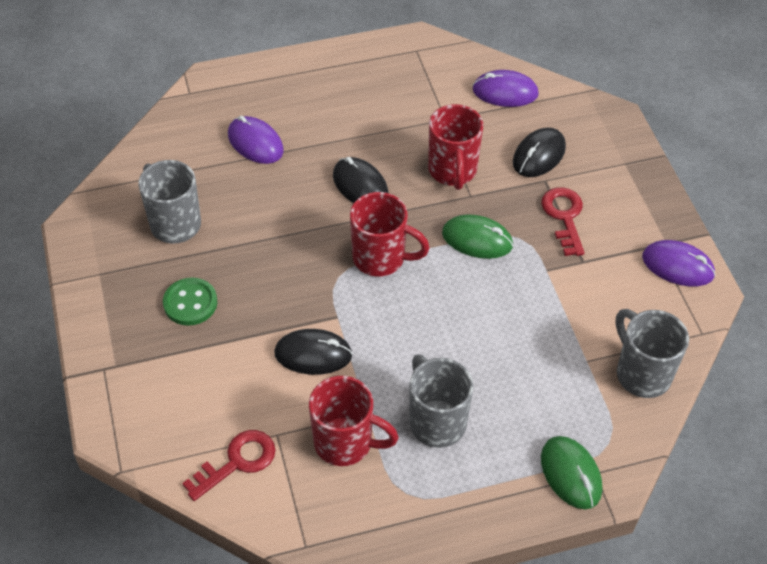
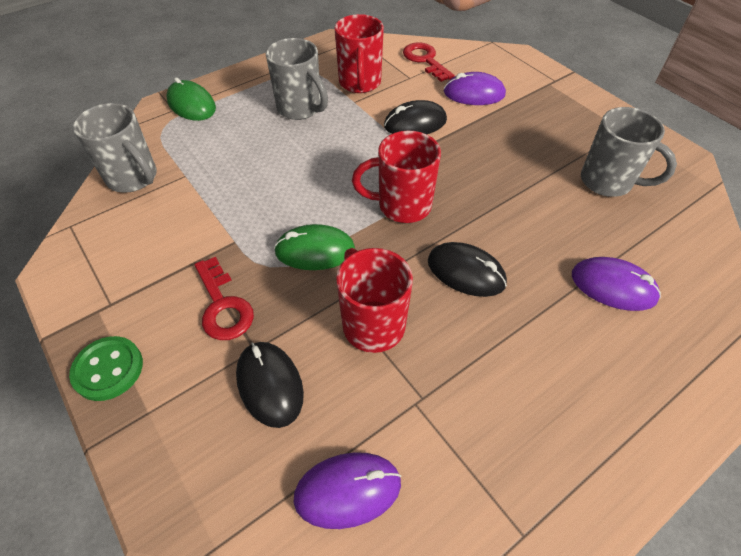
camera: 160 degrees right, 0 degrees up
green button [163,278,217,326] -> green button moved to [69,336,143,401]
red key [182,430,276,501] -> red key turned 120 degrees clockwise [403,42,455,82]
red mug [309,376,399,466] -> red mug turned 90 degrees counterclockwise [334,14,384,93]
black mouse [513,128,566,177] -> black mouse turned 45 degrees counterclockwise [236,342,304,428]
purple mouse [642,240,716,287] -> purple mouse moved to [444,72,506,105]

